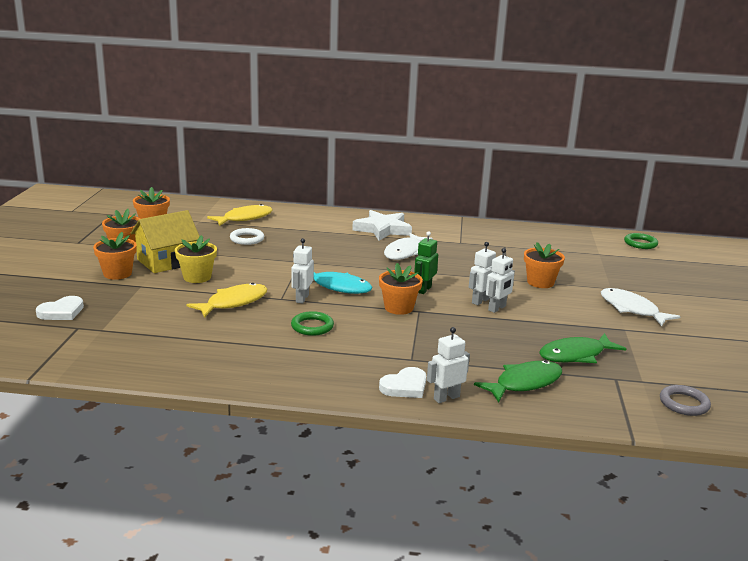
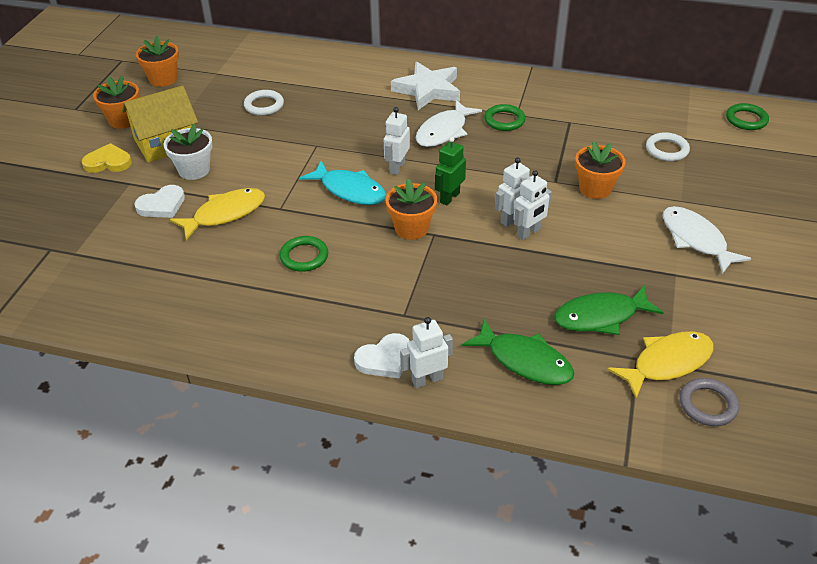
camera: 10 degrees right, 20 degrees up
white heart [36,296,84,320] -> white heart moved to [134,185,185,218]
orange flower pot [93,232,137,280] -> yellow heart [82,143,132,173]
yellow flower pot [175,235,217,283] -> white flower pot [164,124,213,180]
yellow fish [207,204,273,226] -> yellow fish moved to [607,331,714,399]
white robot [291,238,314,304] -> white robot moved to [384,107,410,175]
green fish [474,360,562,402] -> green fish turned 60 degrees clockwise [462,319,574,385]
none -> green ring [484,104,526,131]
none -> white ring [646,132,690,161]

